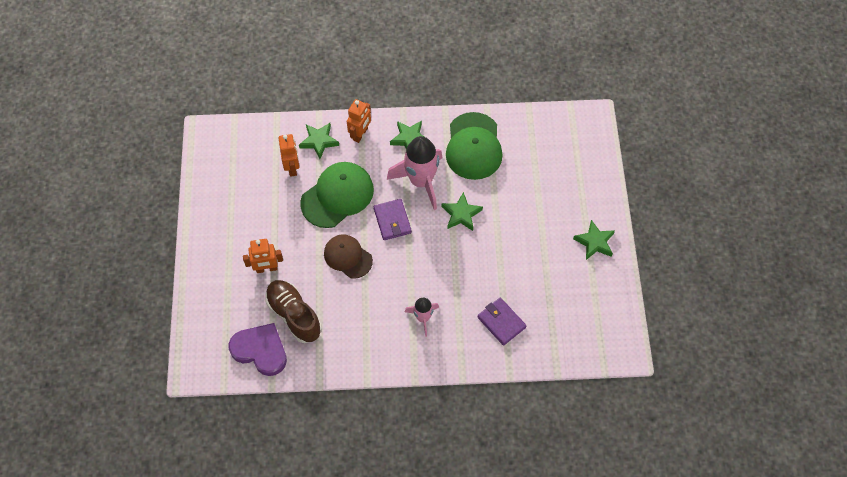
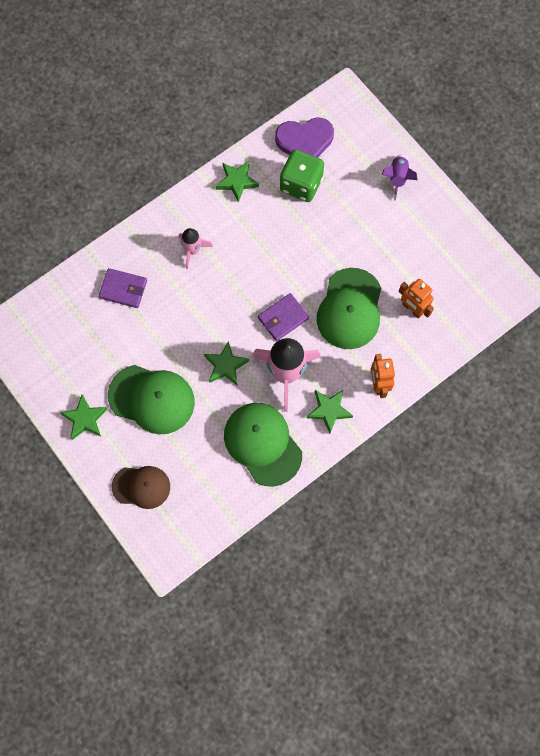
camera: 145 degrees right, 10 degrees up
orange robot [243,239,283,273] -> none
brown shoe [265,280,321,343] -> green dice [280,149,324,202]
green star [299,123,339,159] -> green star moved to [216,161,259,202]
brown cap [324,234,373,279] -> brown cap moved to [112,466,170,509]
purple wallet [373,199,412,240] -> purple wallet turned 75 degrees counterclockwise [258,293,309,341]
none -> green cap [108,365,195,434]
none -> purple rocket [382,155,418,201]

